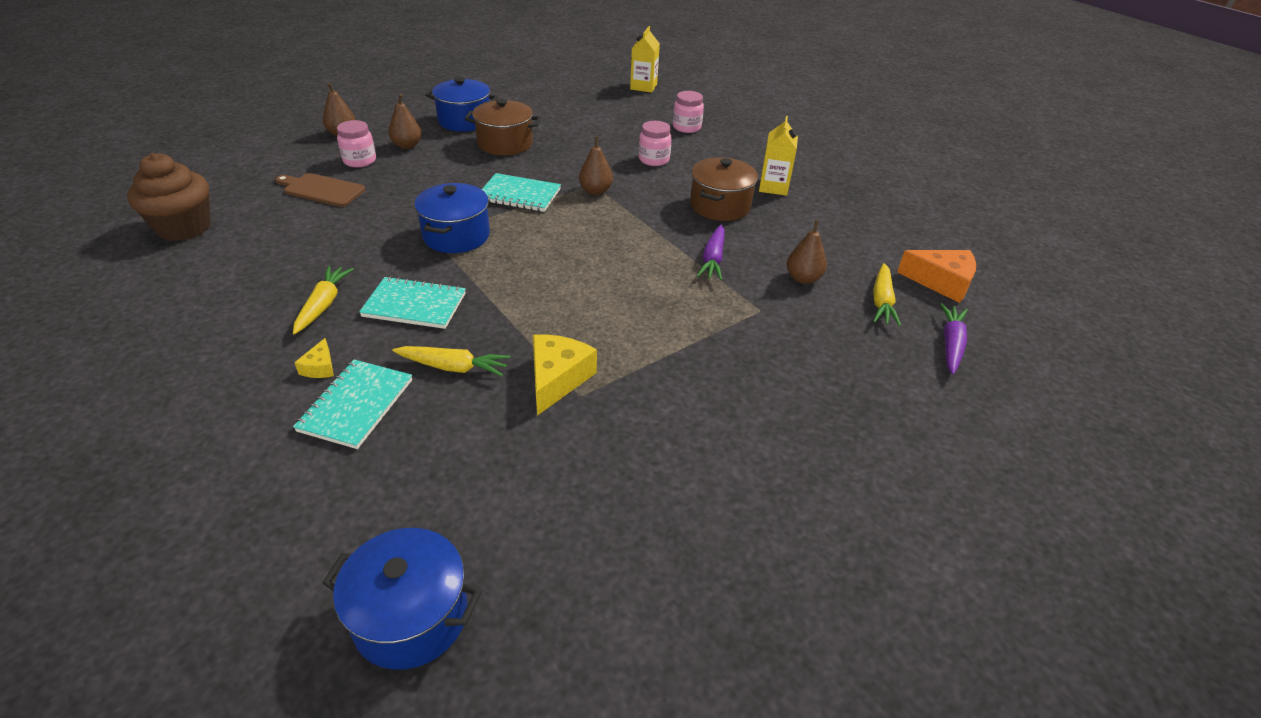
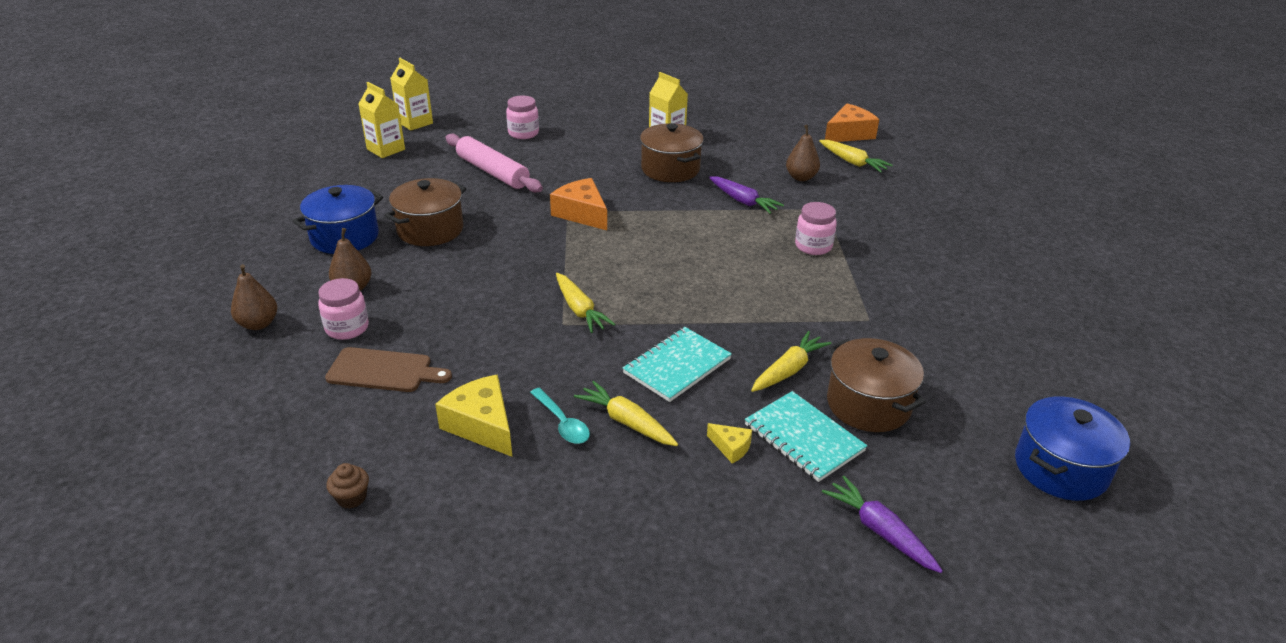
camera: 55 degrees left, 5 degrees down
brown cupcake [127,153,211,241] -> brown cupcake [327,463,369,509], size x0.41
brown cutting board [275,173,365,207] -> brown cutting board turned 135 degrees counterclockwise [325,347,452,392]
blue pot [414,183,490,253] -> yellow carrot [556,273,615,333]
turquoise notebook [482,173,561,212] -> none
yellow cheese [533,334,597,416] -> yellow cheese moved to [435,375,512,457]
brown pear [579,136,613,195] -> orange cheese [550,178,607,230]
pink jar [639,121,672,166] -> pink jar moved to [795,202,837,255]
purple carrot [940,303,968,375] -> purple carrot moved to [822,476,943,573]
none -> yellow carton [359,82,405,158]
none -> pink rolling pin [446,134,543,193]
none -> turquoise spoon [530,388,590,444]
none -> brown pot [827,338,926,432]

